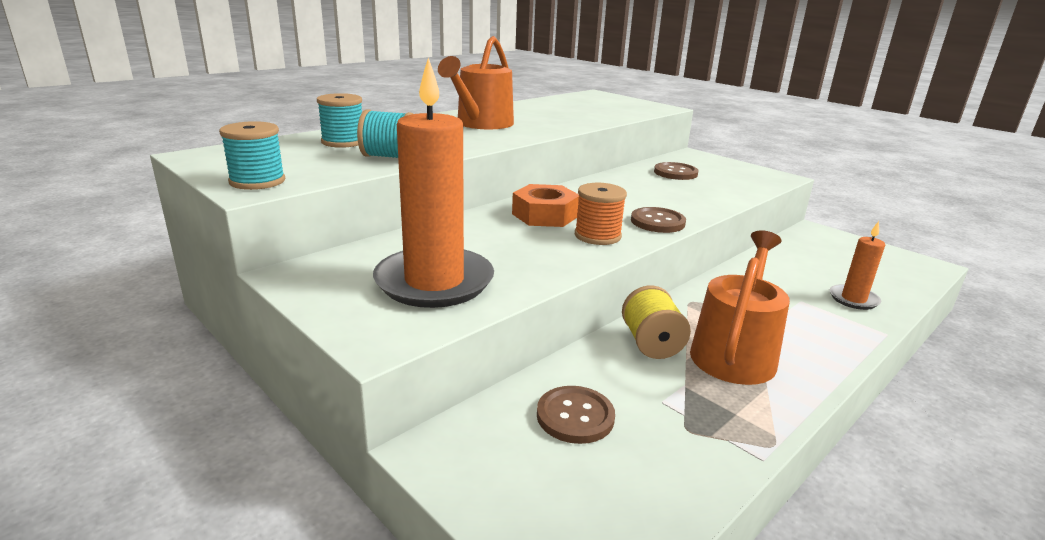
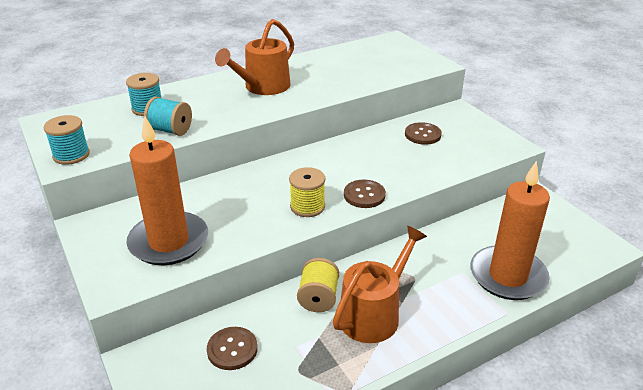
camera: 15 degrees right, 10 degrees up
orange nut [512,184,579,227] -> none
orange spool [575,183,627,245] -> yellow spool [289,167,325,217]
orange candle [830,221,885,310] -> orange candle [470,161,550,300], size x2.04

